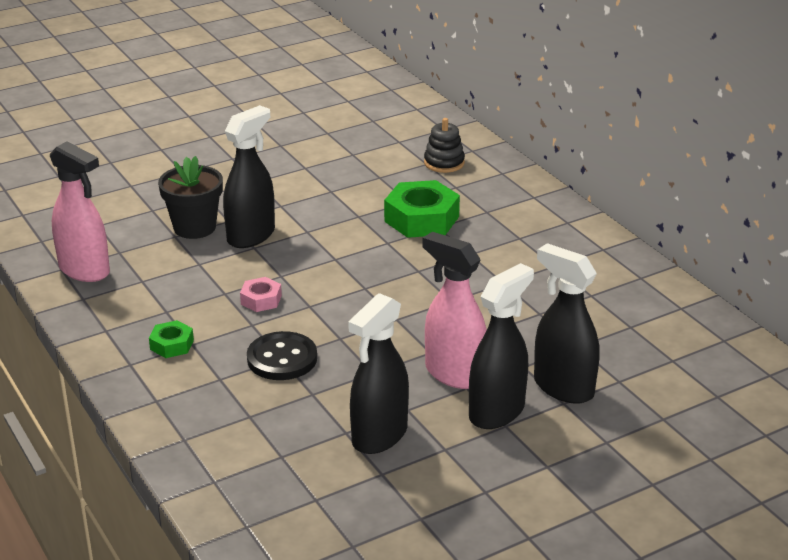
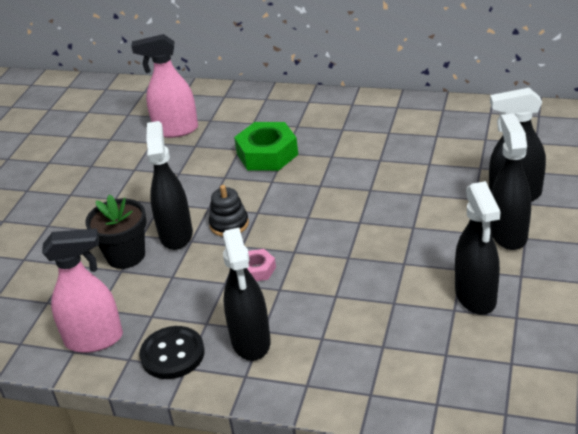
camera: 40 degrees left, 5 degrees up
green nut [149,320,194,358] -> black spray bottle [223,228,271,361]
black button [247,331,317,380] -> black button moved to [139,326,204,379]
pink spray bottle [422,232,487,389] -> pink spray bottle moved to [131,34,198,138]
black stacking toy [424,118,465,173] -> black stacking toy moved to [209,185,249,237]

